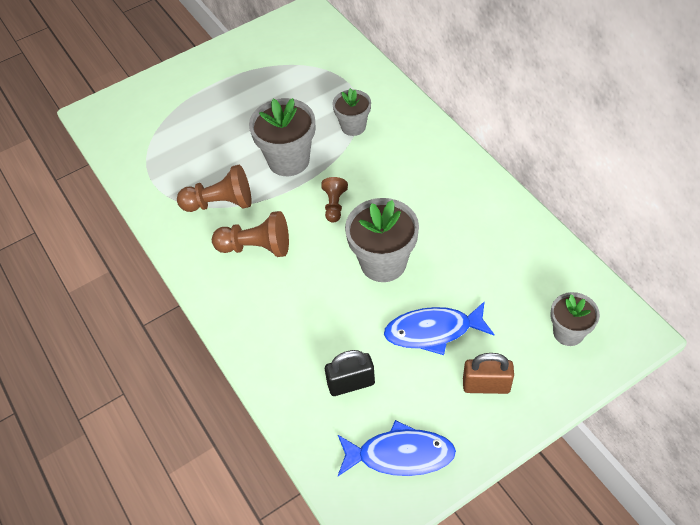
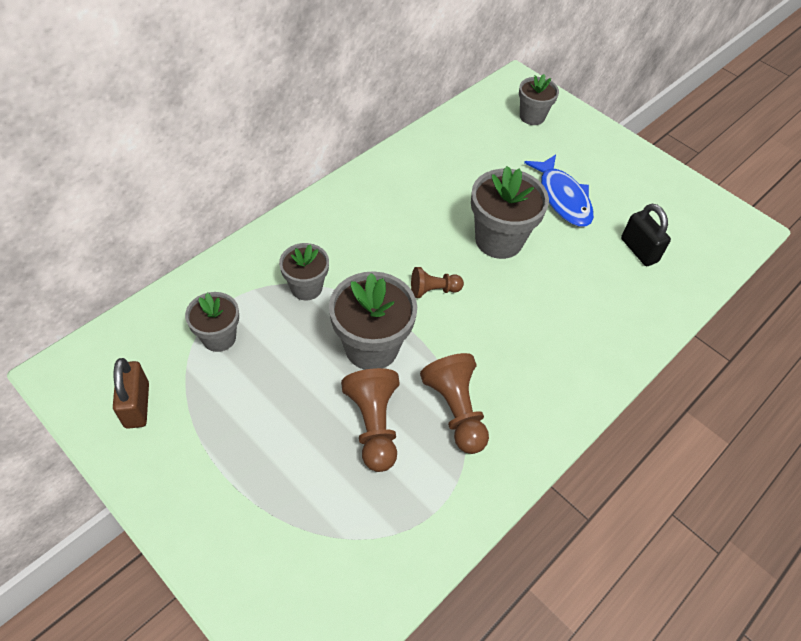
camera: 110 degrees left, 0 degrees up
brown pawn [212,211,289,257] -> brown pawn moved to [341,368,400,472]
blue fish [338,420,456,476] -> none
brown padlock [463,353,514,394] -> brown padlock moved to [113,358,149,429]
none -> grey flower pot [185,292,239,352]

